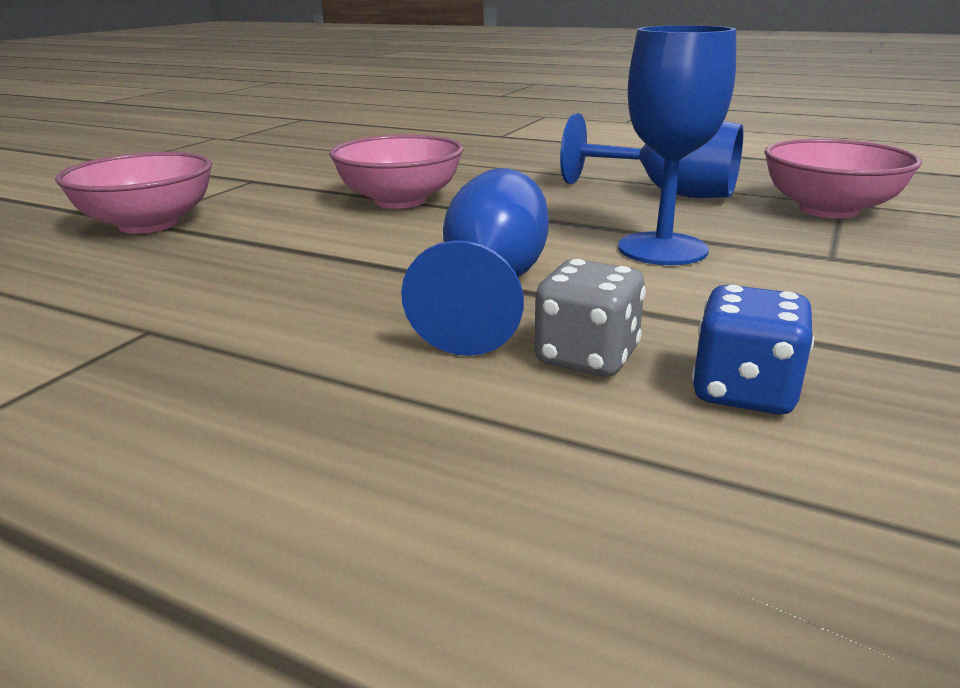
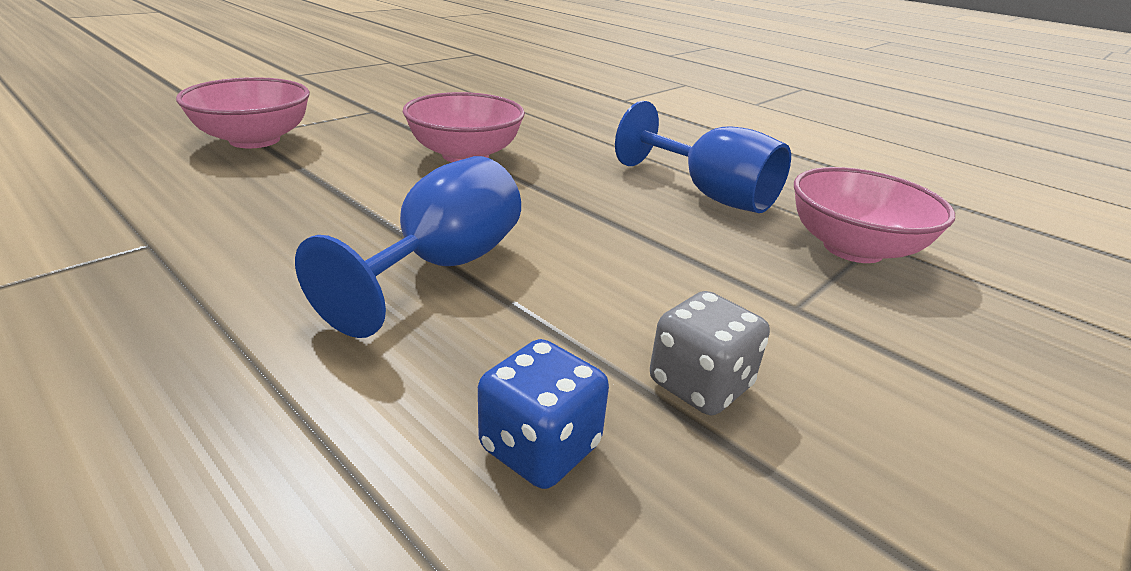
camera: 15 degrees right, 5 degrees up
grey dice [534,259,646,377] -> grey dice moved to [650,291,770,415]
blue goblet [618,25,736,265] -> none

